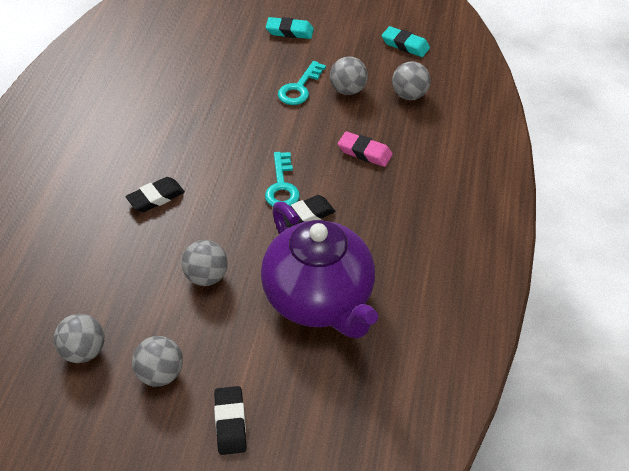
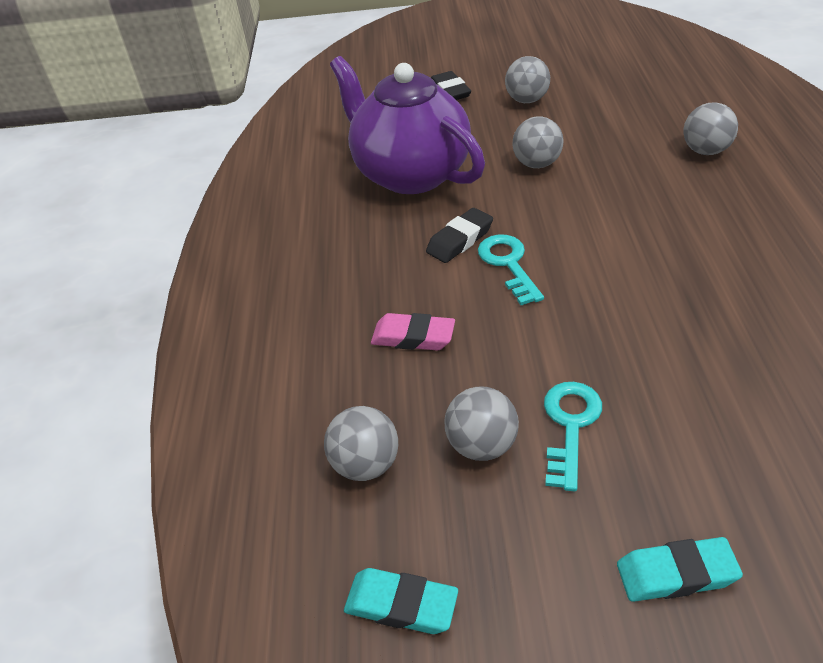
camera: 170 degrees right, 5 degrees down
grey ball [54,314,105,363] -> grey ball moved to [684,102,738,155]
black eraser [125,177,185,212] -> none

